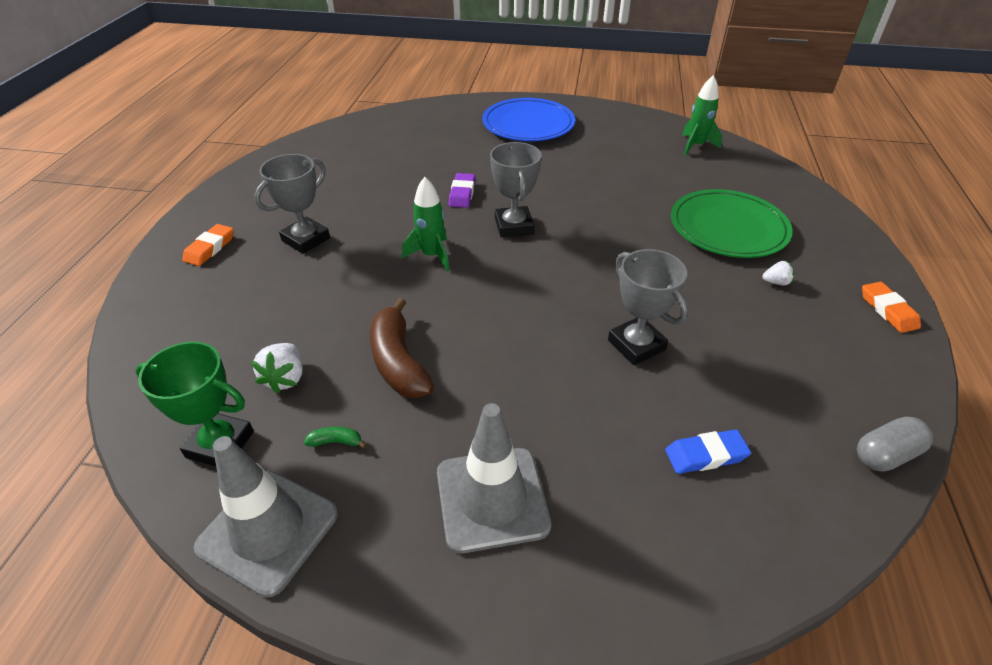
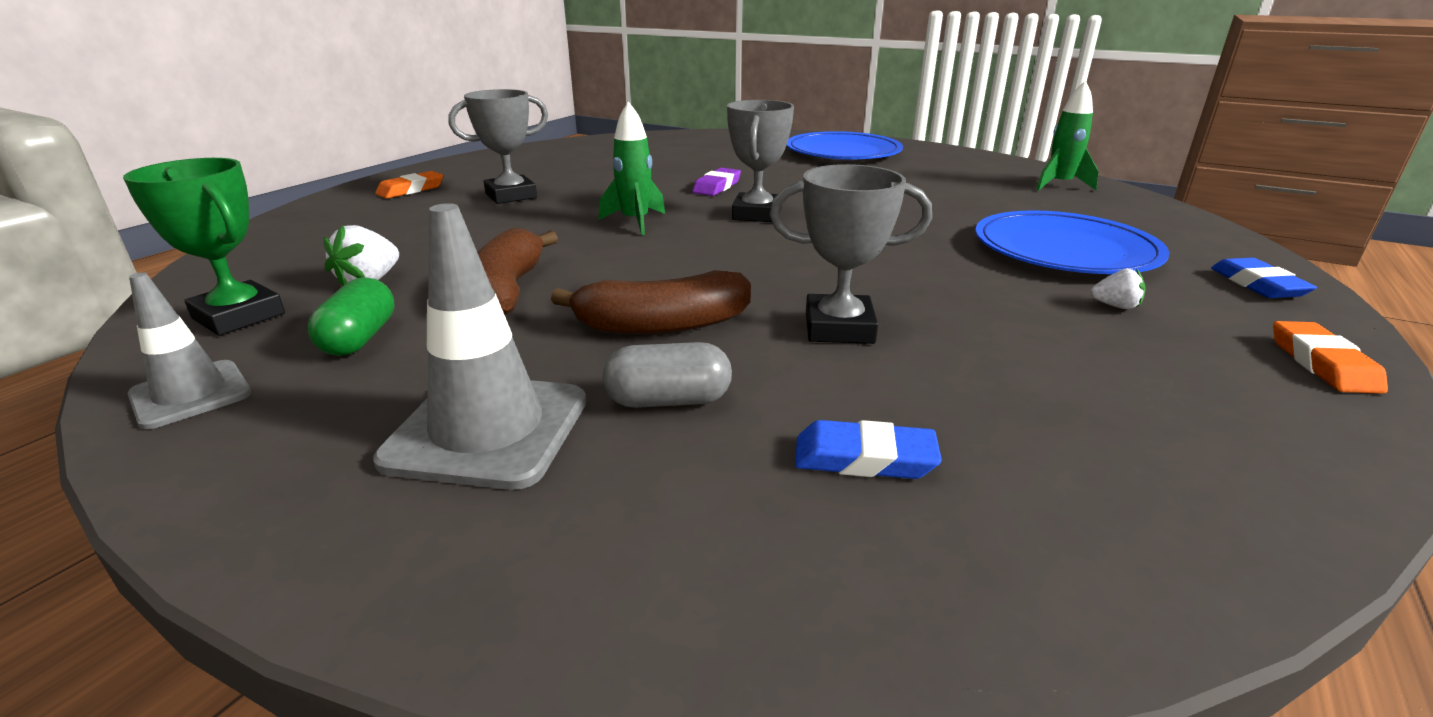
camera: 20 degrees right, 15 degrees down
grey traffic cone [194,436,338,598] -> grey traffic cone [128,272,251,429], size x0.61
green banana [304,427,366,449] -> green capsule [308,277,395,356]
grey trophy [608,249,688,365] -> grey trophy turned 75 degrees counterclockwise [770,164,932,344]
green plate [671,189,793,258] -> blue plate [975,210,1169,274]
grey capsule [857,417,933,472] -> grey capsule moved to [602,342,732,408]
none -> brown banana [551,270,751,334]
none -> blue eraser [1211,258,1317,298]

